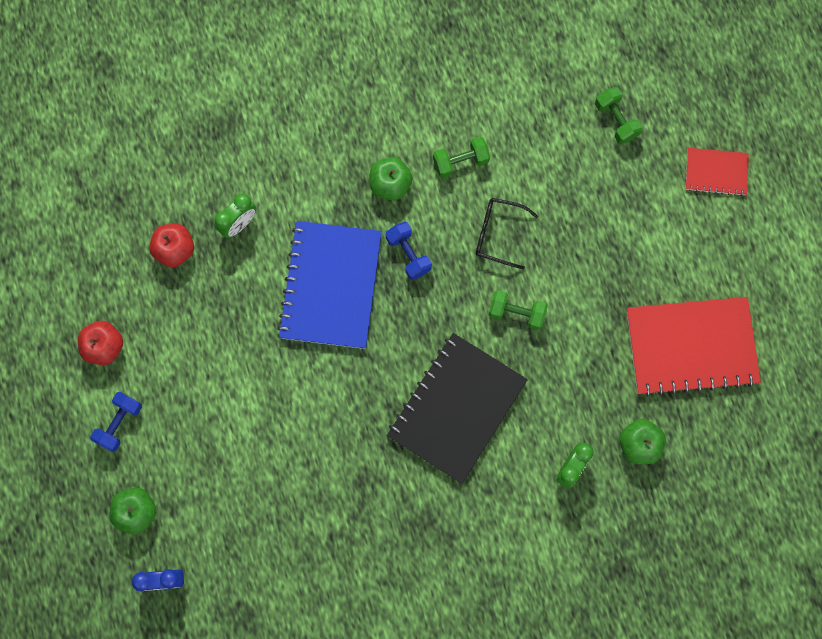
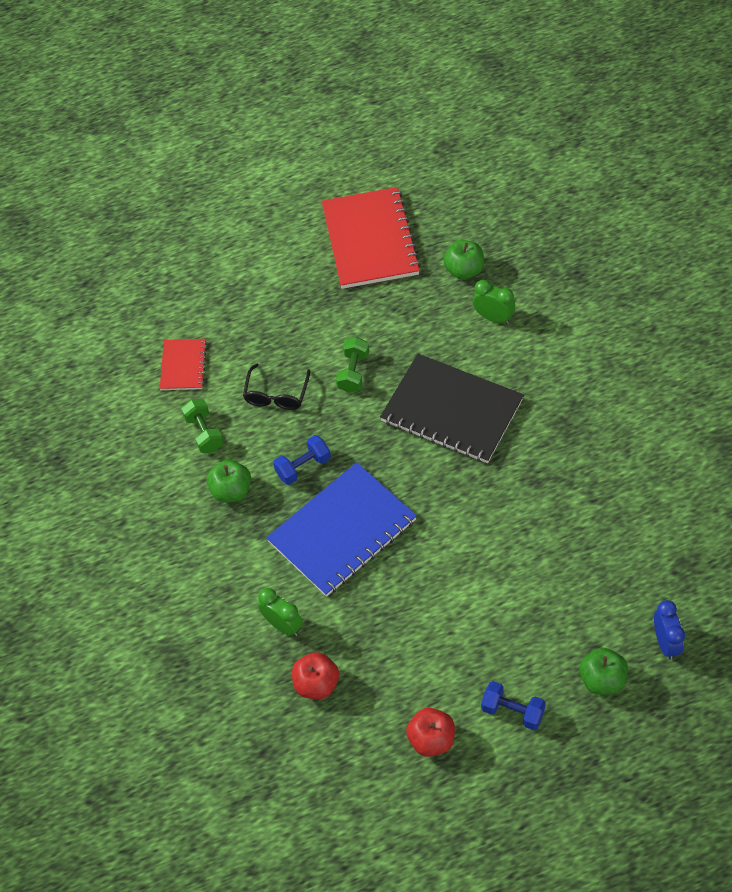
camera: 90 degrees left, 20 degrees down
blue notebook [277,221,382,349] -> blue notebook turned 45 degrees counterclockwise [266,462,417,597]
green dumbbell [595,87,642,144] -> none
red notebook [685,148,749,196] -> red notebook moved to [160,339,207,390]

